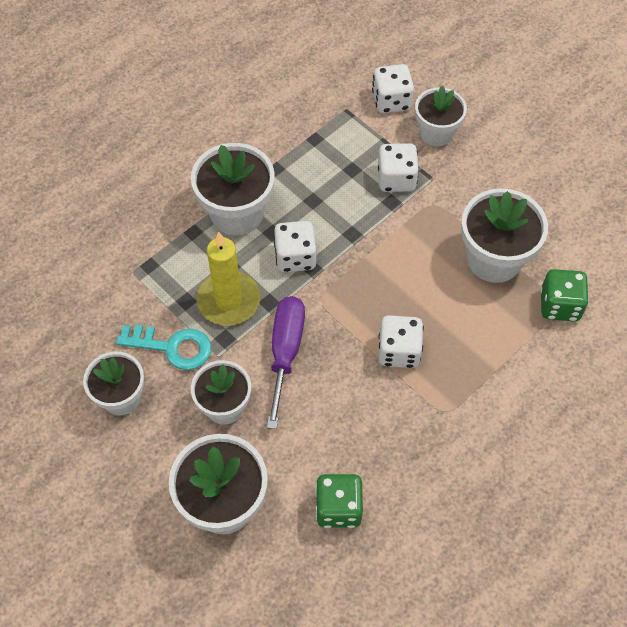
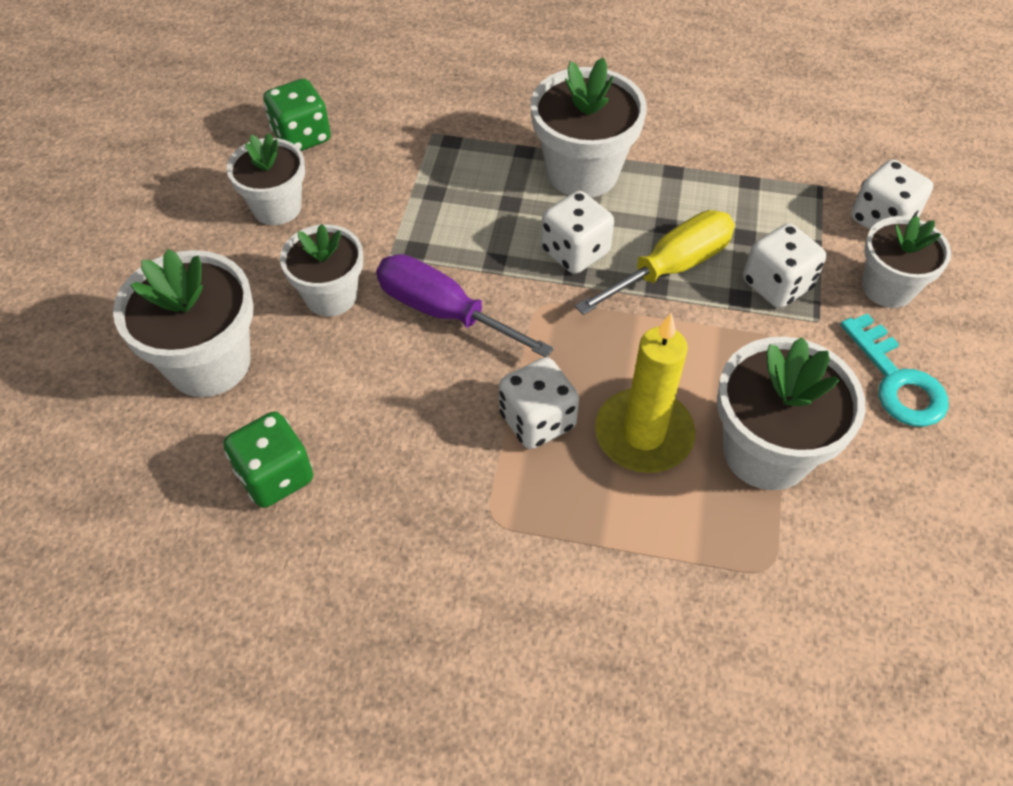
camera: 55 degrees right, 5 degrees down
turquoise key [116,325,211,370] -> turquoise key moved to [840,313,949,427]
yellow candle [196,232,260,326] -> yellow candle moved to [595,313,695,473]
purple screwdriver [267,296,305,429] -> purple screwdriver turned 120 degrees counterclockwise [376,254,554,357]
green dice [540,269,589,321] -> green dice moved to [263,79,331,151]
none -> yellow screwdriver [575,210,735,315]

